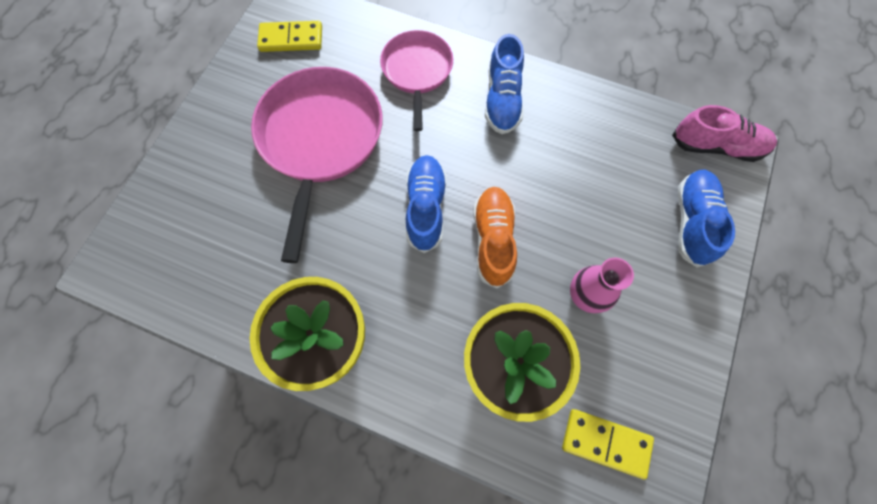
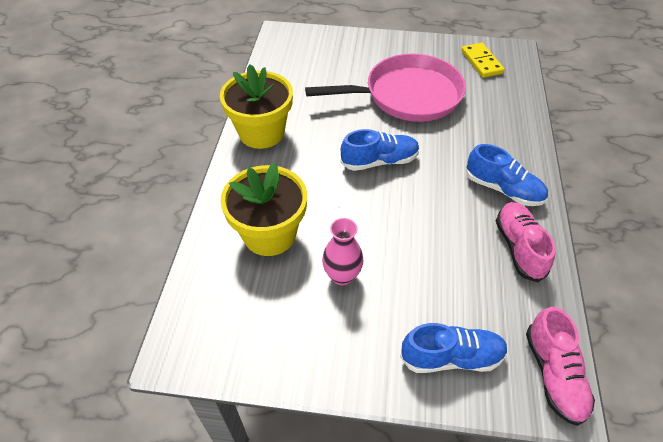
camera: 75 degrees right, 20 degrees down
pink pan [380,30,453,131] -> none
orange shoe [473,187,517,289] -> none
blue shoe [485,34,524,134] -> blue shoe turned 135 degrees counterclockwise [466,144,548,206]
yellow domino [562,409,654,480] -> none
none -> pink shoe [496,202,556,282]

